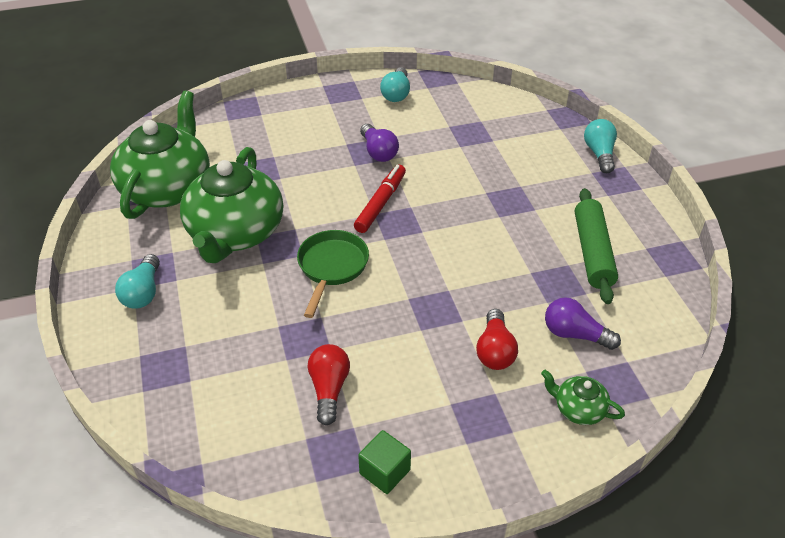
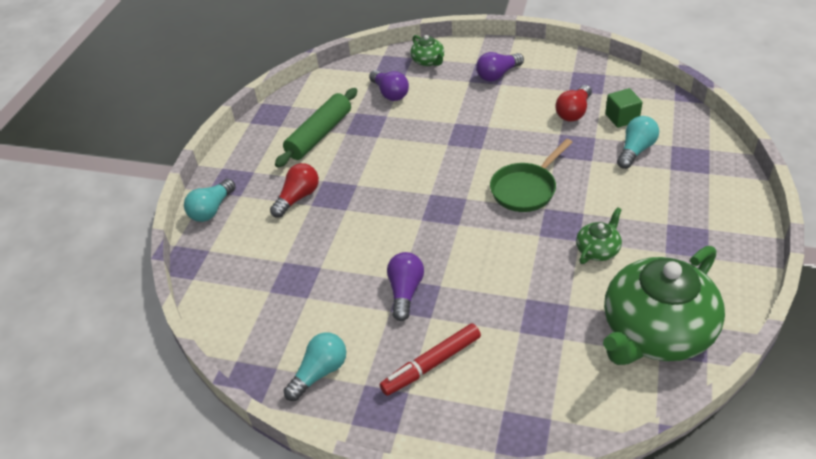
camera: 145 degrees left, 0 degrees up
turquoise light bulb [115,254,160,309] -> turquoise light bulb moved to [617,116,659,169]
green teapot [180,147,283,263] -> green teapot [576,207,622,264], size x0.43
red marker [354,165,406,233] -> red marker moved to [380,323,481,396]
green cube [358,430,411,494] -> green cube moved to [605,88,643,128]
red light bulb [476,309,518,370] -> red light bulb moved to [270,163,319,218]
none -> purple light bulb [476,52,524,82]

